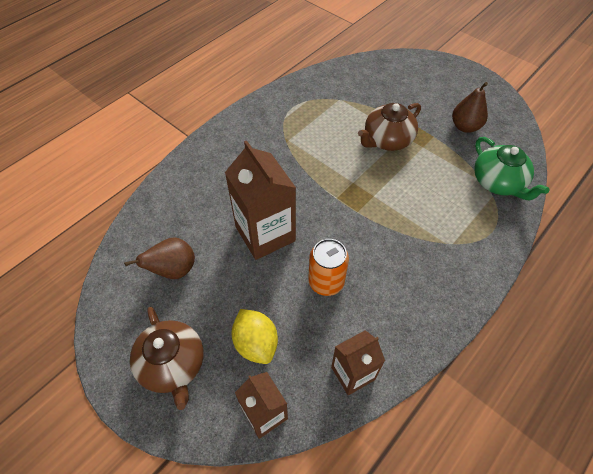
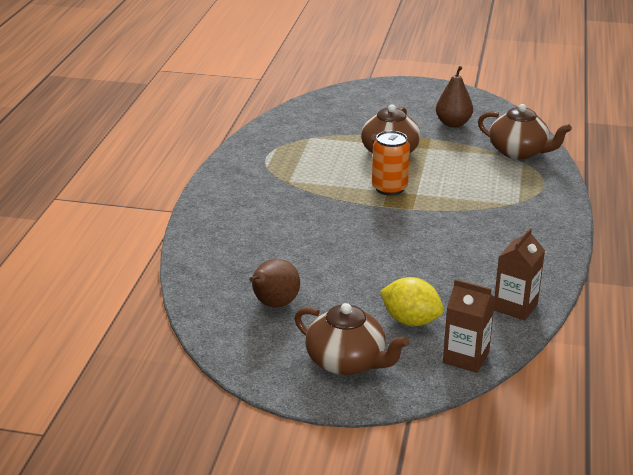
camera: 30 degrees left, 25 degrees down
brown carton [225,141,296,260] -> none
orange can [308,239,349,296] -> orange can moved to [372,131,410,196]
green teapot [474,137,550,201] -> brown teapot [478,104,572,159]

